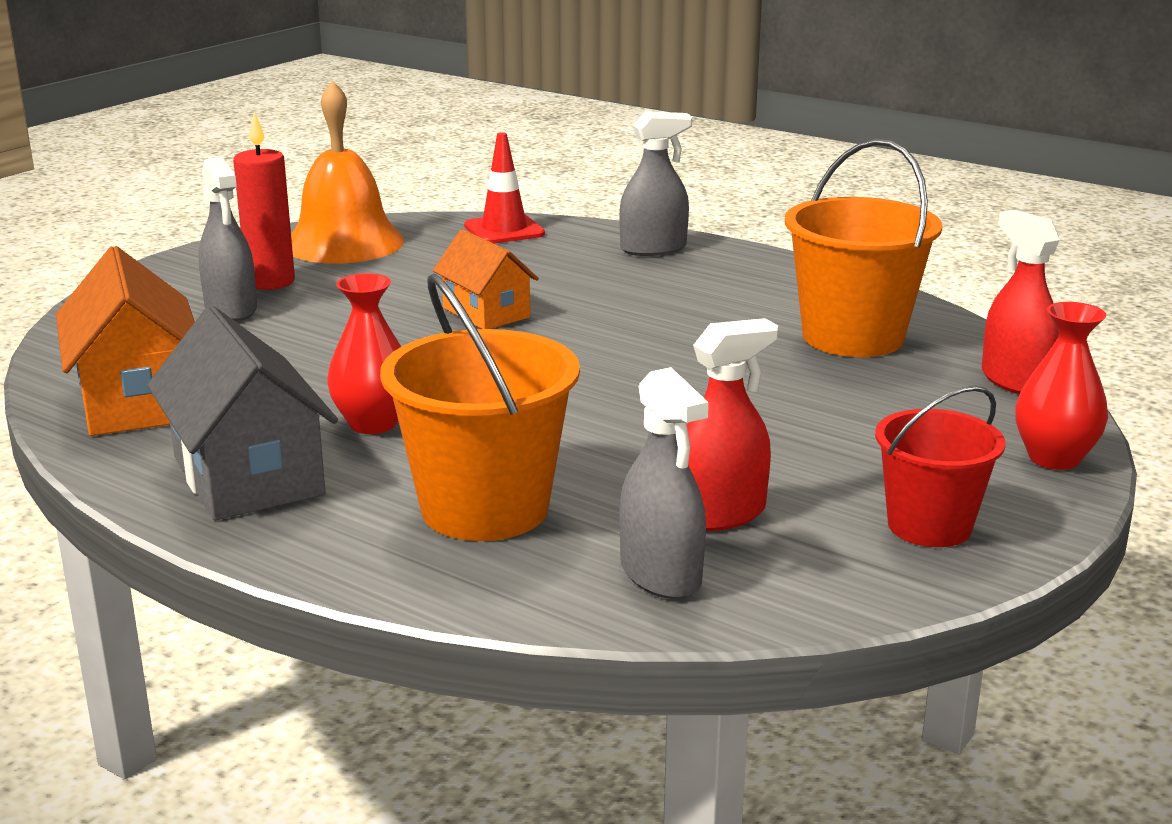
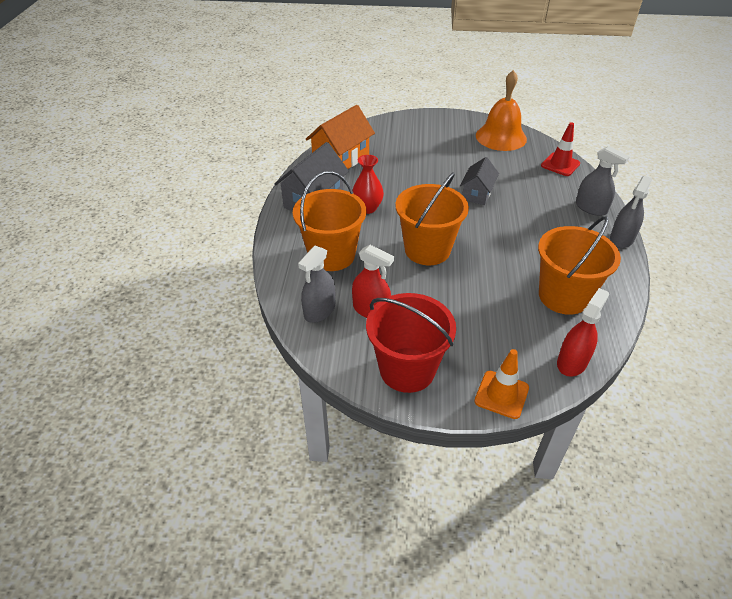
camera: 60 degrees right, 20 degrees up
grey spray bottle [198,157,257,321] -> grey spray bottle moved to [610,176,652,248]
red candle [233,112,295,290] -> none
orange house [433,229,539,329] -> grey house [460,157,499,205]
red bucket [875,386,1006,547] -> red bucket [366,293,456,393], size x1.57
red vase [1016,302,1108,470] -> orange traffic cone [474,349,529,419]
none -> orange bucket [395,172,469,265]

